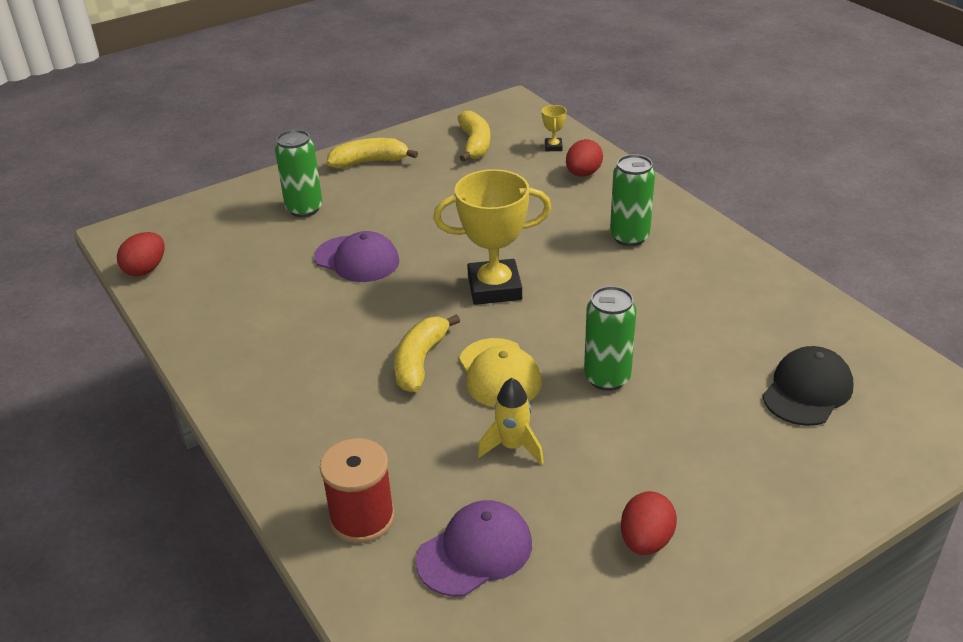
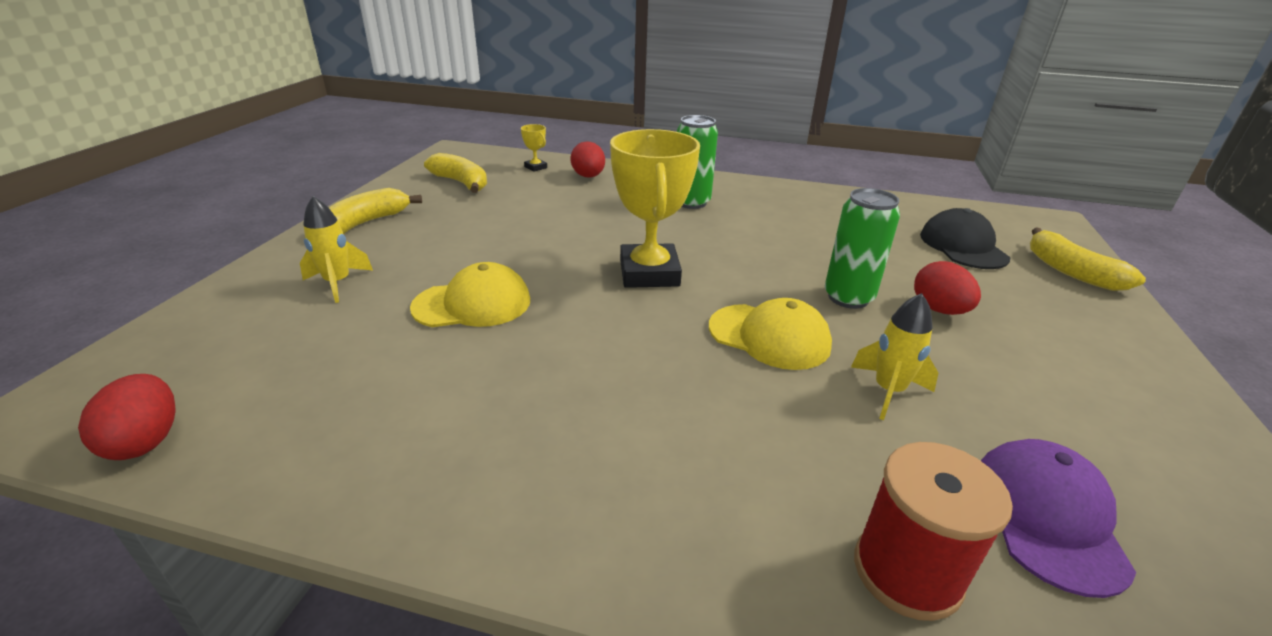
camera: 45 degrees left, 5 degrees down
green can [275,130,323,217] -> yellow rocket [300,196,373,303]
purple cap [314,231,399,282] -> yellow cap [410,262,530,327]
yellow banana [394,314,460,392] -> yellow banana moved to [1030,227,1146,291]
yellow trophy [433,169,551,305] -> yellow trophy turned 45 degrees counterclockwise [610,129,700,288]
red egg [621,491,677,555] -> red egg moved to [914,261,981,315]

